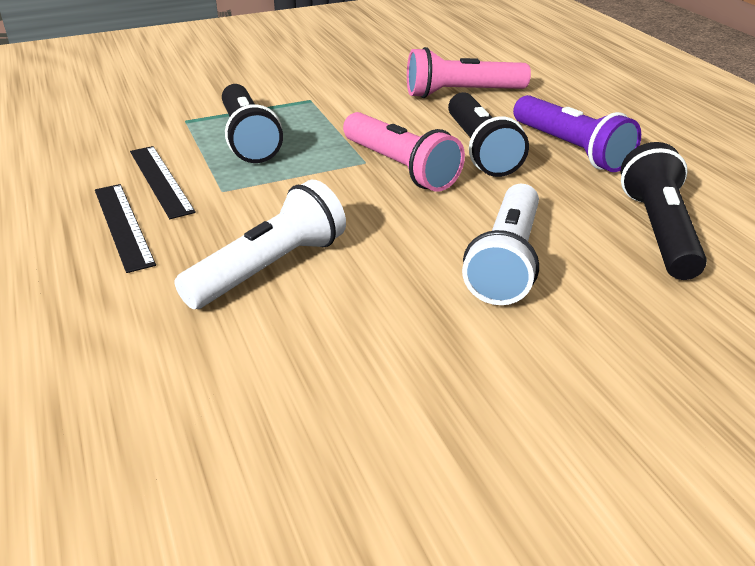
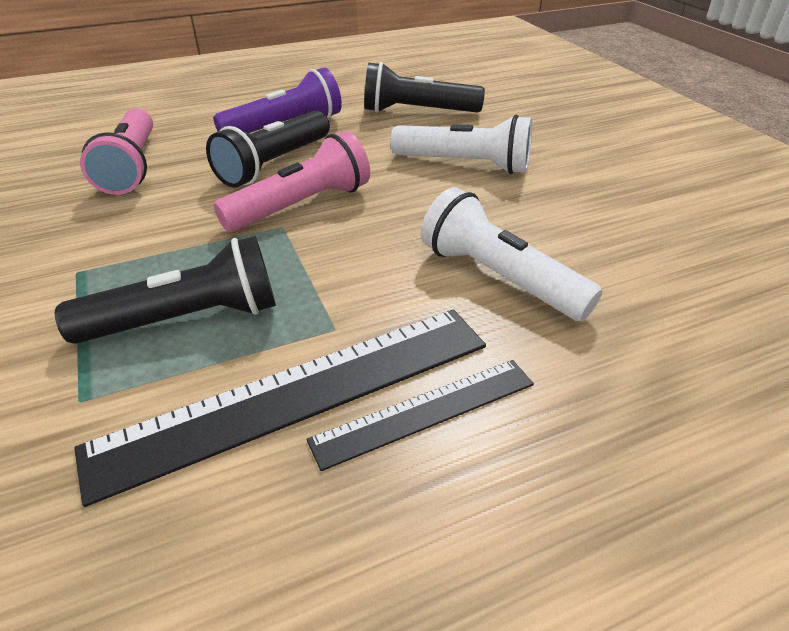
camera: 90 degrees left, 5 degrees up
black ruler [130,146,196,219] -> black ruler [74,310,486,507], size x1.77
black flashlight [448,92,529,177] -> black flashlight turned 135 degrees clockwise [206,110,330,188]

